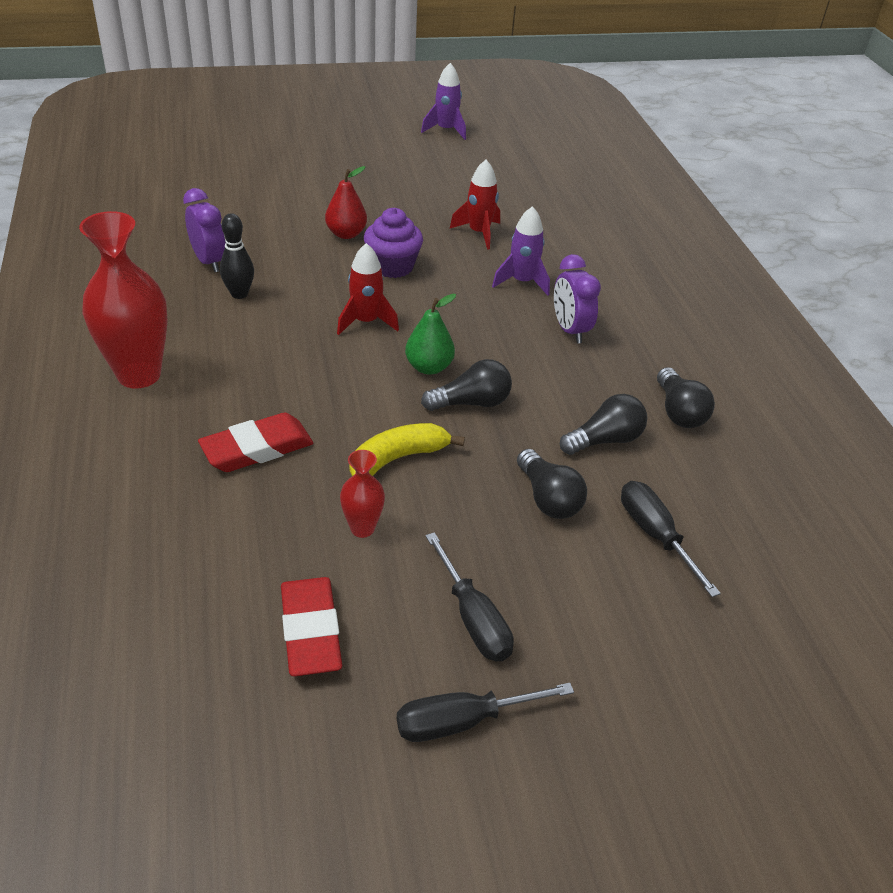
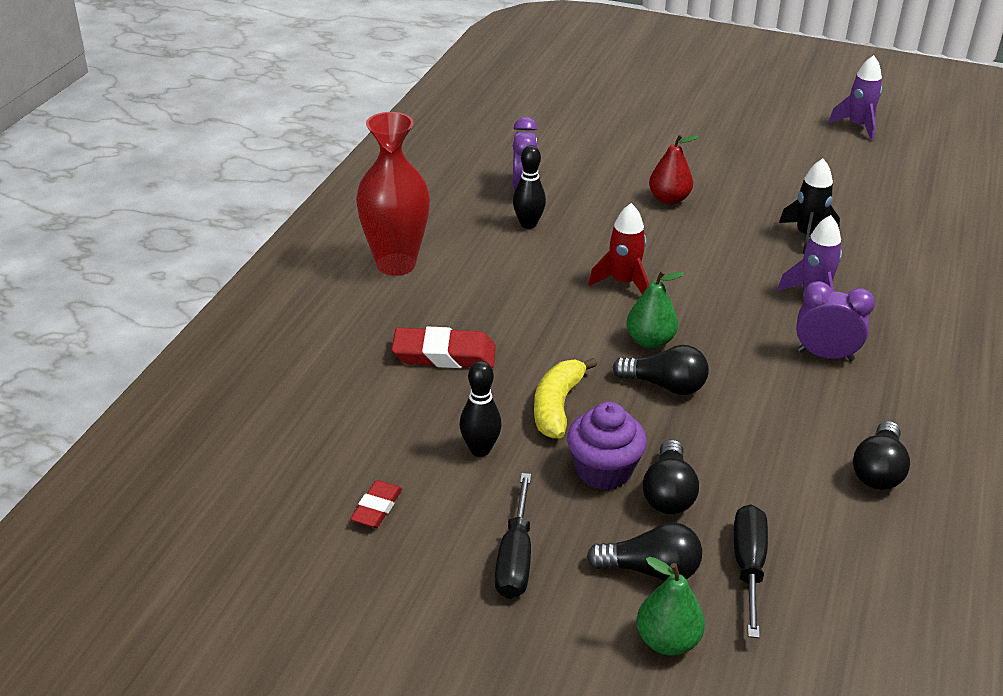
camera: 35 degrees right, 5 degrees down
red eraser [281,577,342,676] -> red eraser [350,480,402,528], size x0.58
red vase [340,450,385,538] -> black bowling pin [460,361,502,457]
yellow banana [349,423,465,476] -> yellow banana turned 75 degrees counterclockwise [534,358,597,438]
purple cupcake [364,208,423,278] -> purple cupcake moved to [567,402,647,490]
black screwdriver [397,683,574,742] -> none
red rocket [450,160,500,250] -> black rocket [779,159,840,254]
purple clock [554,254,601,343] -> purple clock turned 90 degrees clockwise [796,281,875,361]
black light bulb [560,394,647,455] -> black light bulb moved to [587,522,702,581]
none -> green pear [637,557,705,656]

